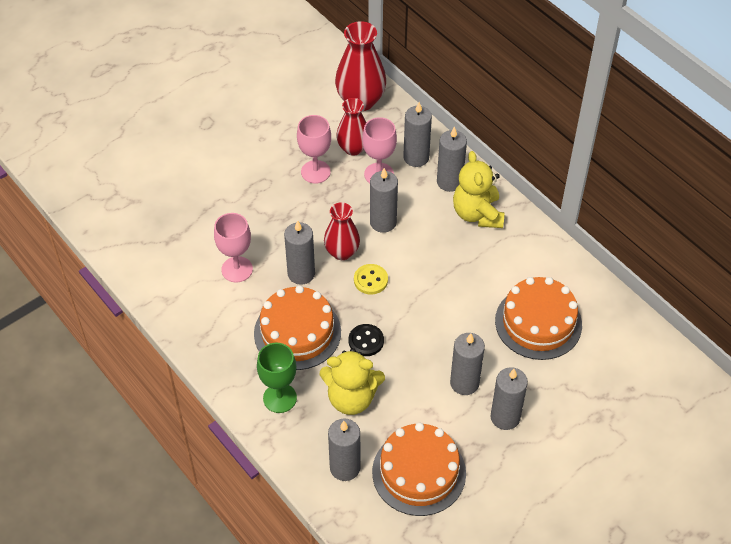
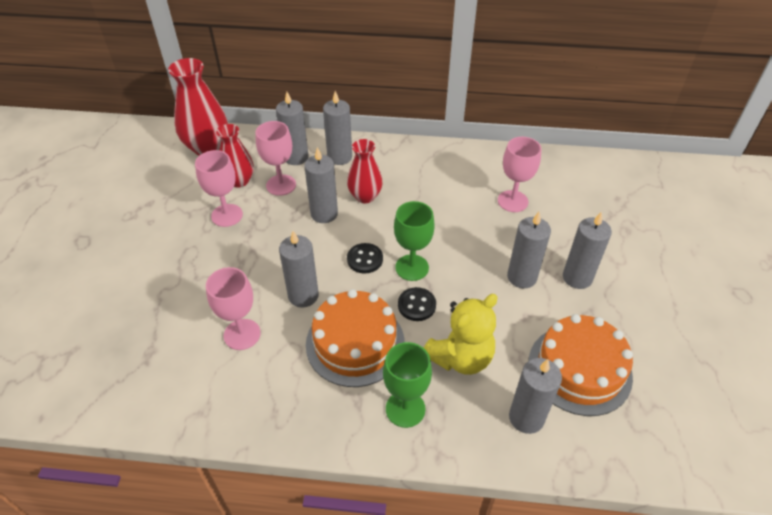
camera: 45 degrees left, 5 degrees down
red vase [324,202,360,260] -> red vase moved to [347,139,383,203]
yellow button [354,264,388,295] -> black button [347,243,383,274]
yellow teddy bear [453,151,504,228] -> none
orange cake [495,277,582,360] -> pink goblet [498,137,541,212]
none -> green goblet [394,201,435,281]

